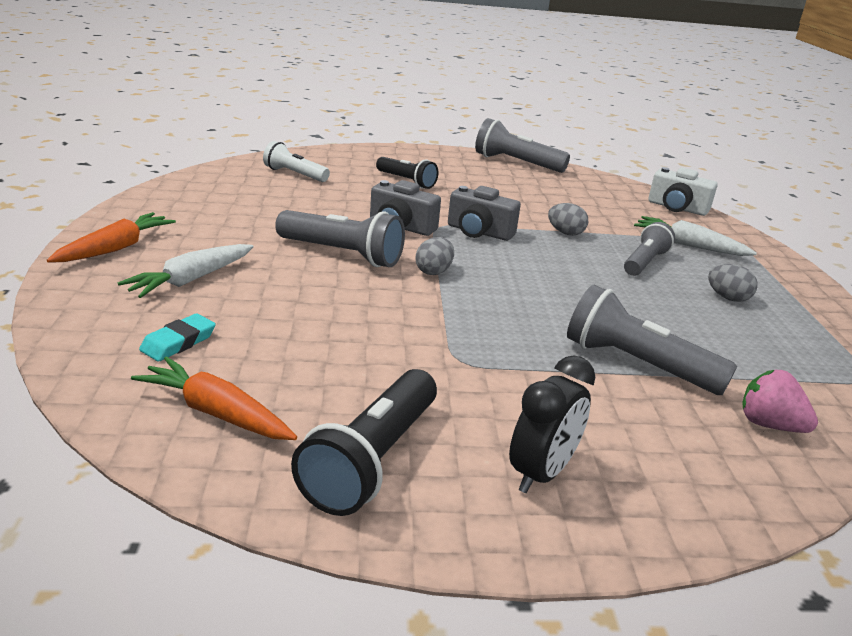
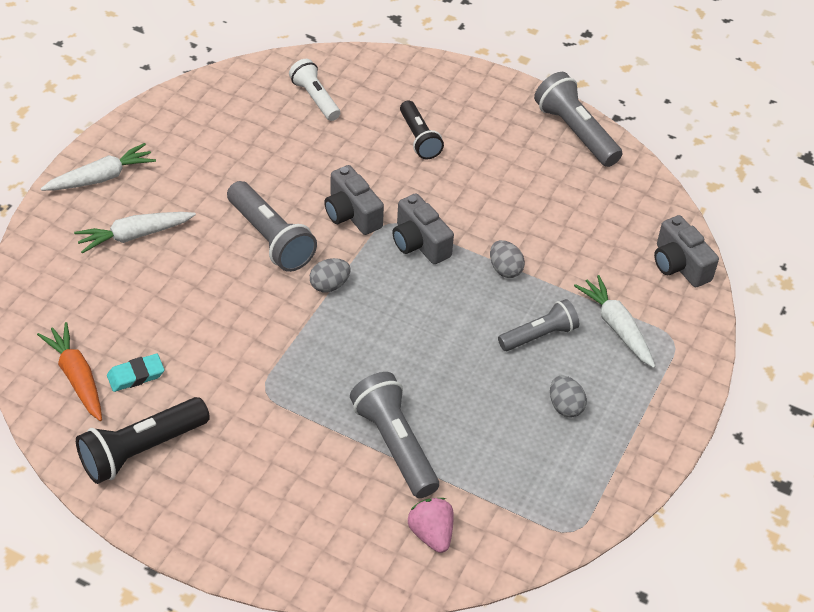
camera: 30 degrees right, 20 degrees up
orange carrot [47,212,176,263] -> white carrot [41,143,156,191]
turquoise eraser [139,313,216,362] -> turquoise eraser moved to [107,354,164,392]
black clock [509,356,595,493] -> none
white camera [648,167,718,216] -> grey camera [654,215,719,287]

